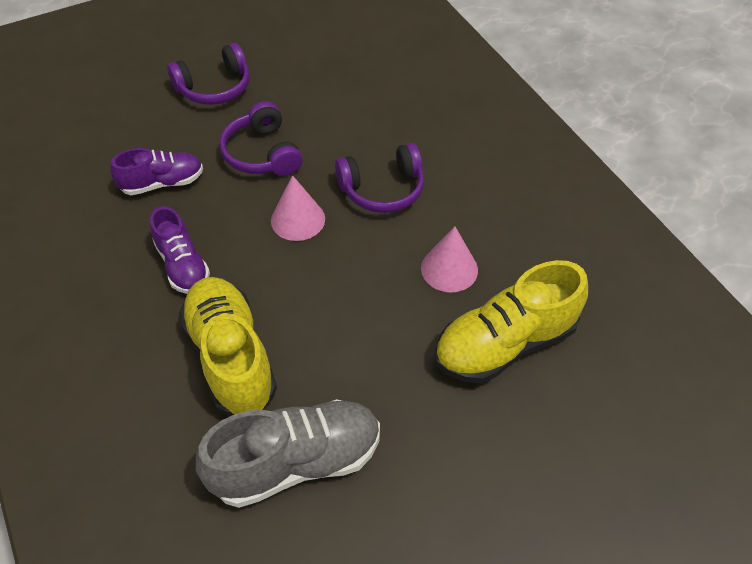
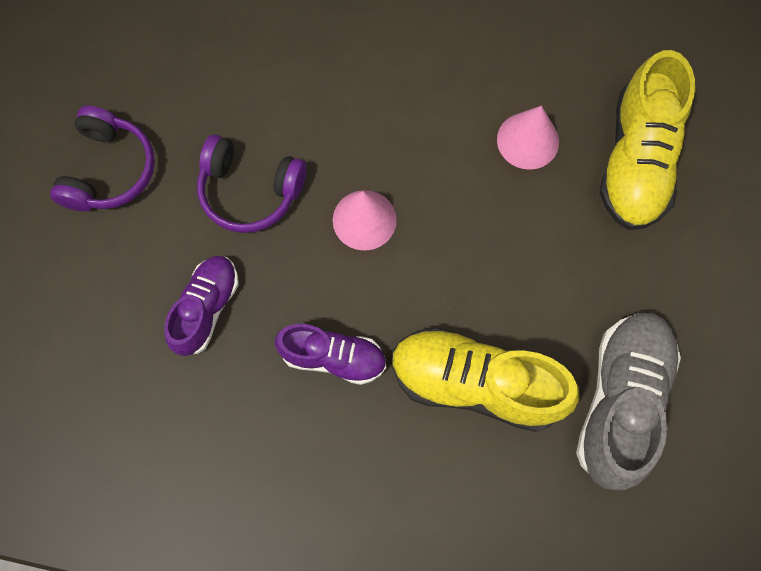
camera: 50 degrees left, 20 degrees up
purple headphones [335,143,424,213] -> none

